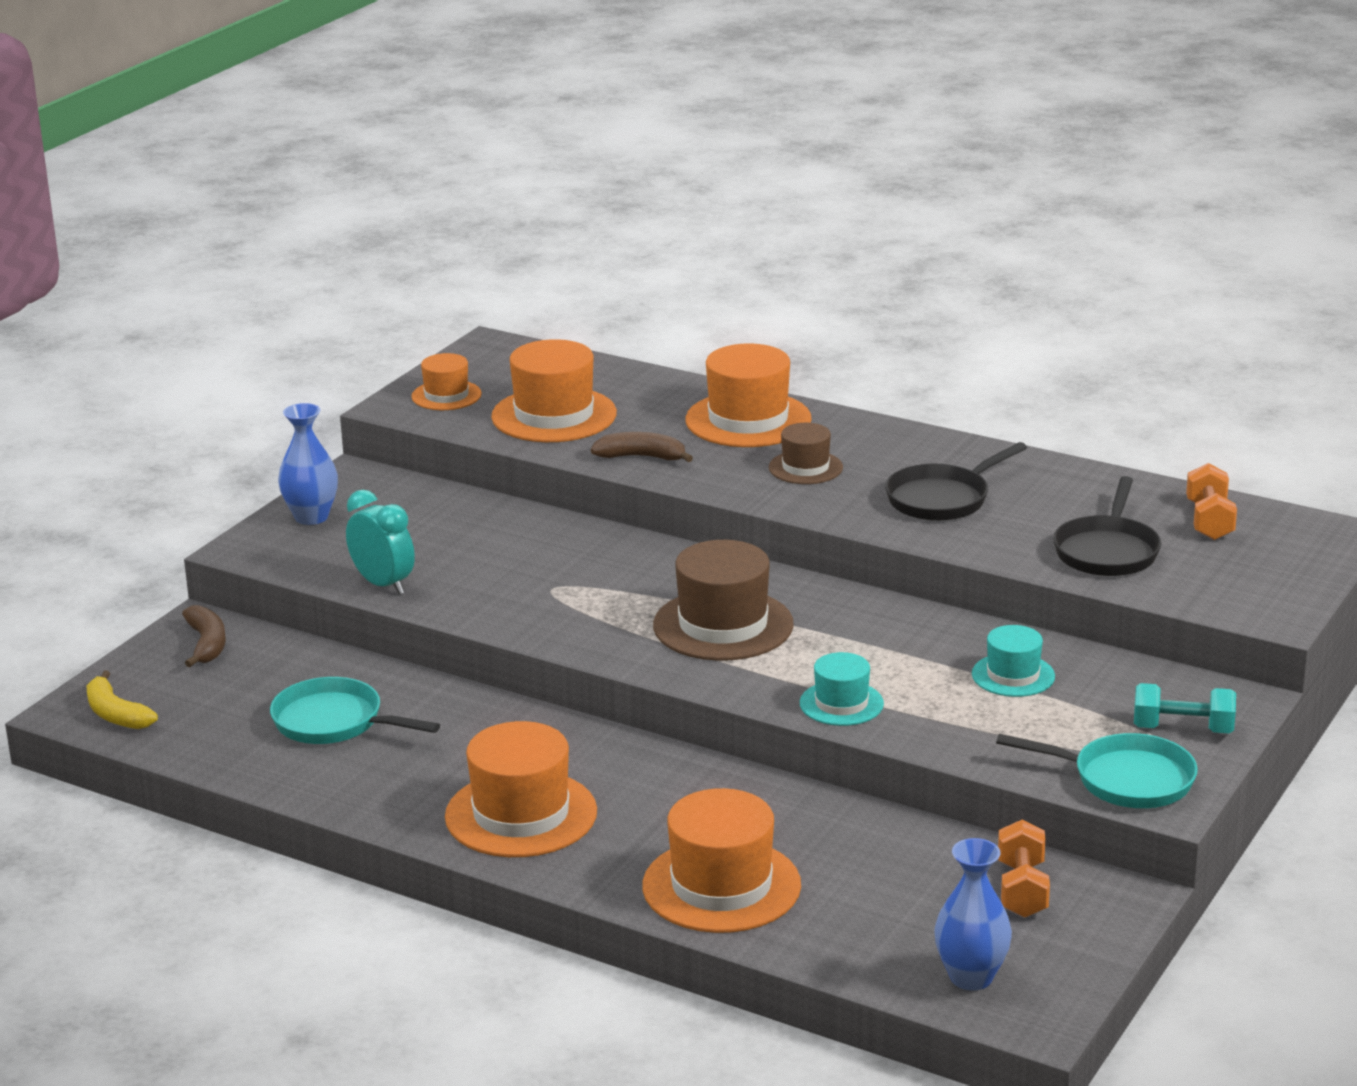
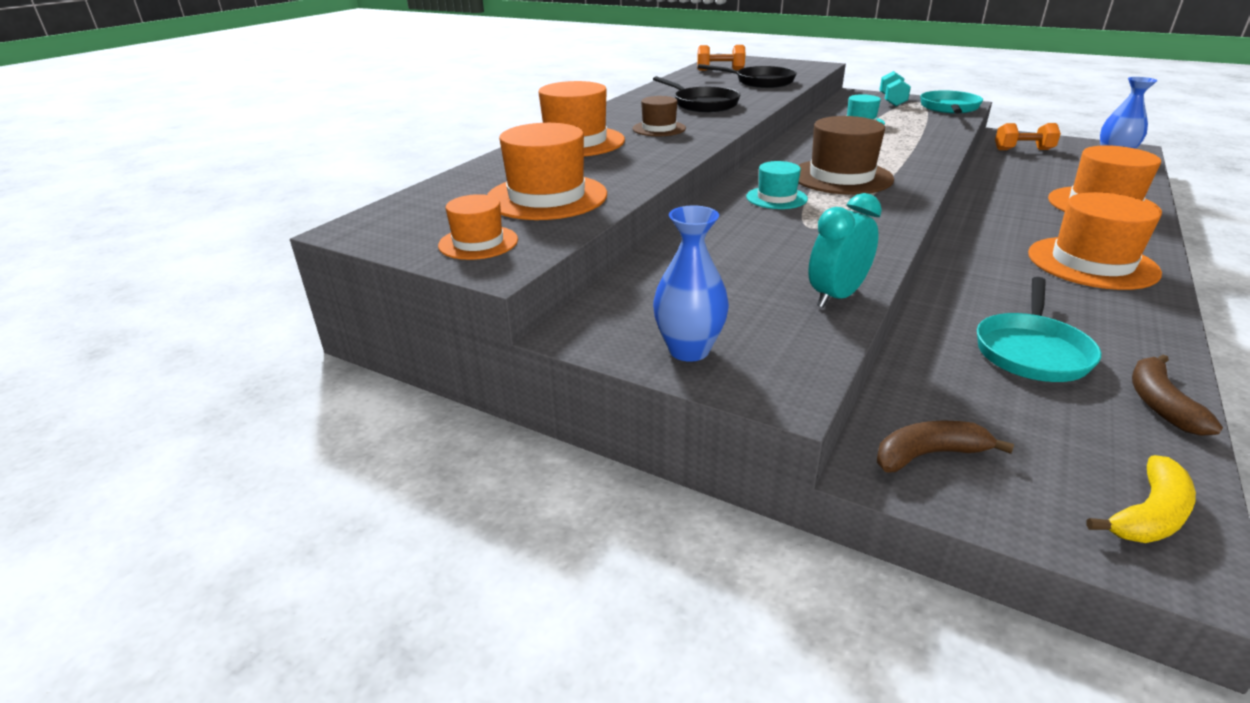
camera: 90 degrees left, 5 degrees up
brown banana [591,432,693,462] -> brown banana moved to [1132,355,1223,436]
turquoise hat [800,652,884,726] -> turquoise hat moved to [746,161,808,209]

